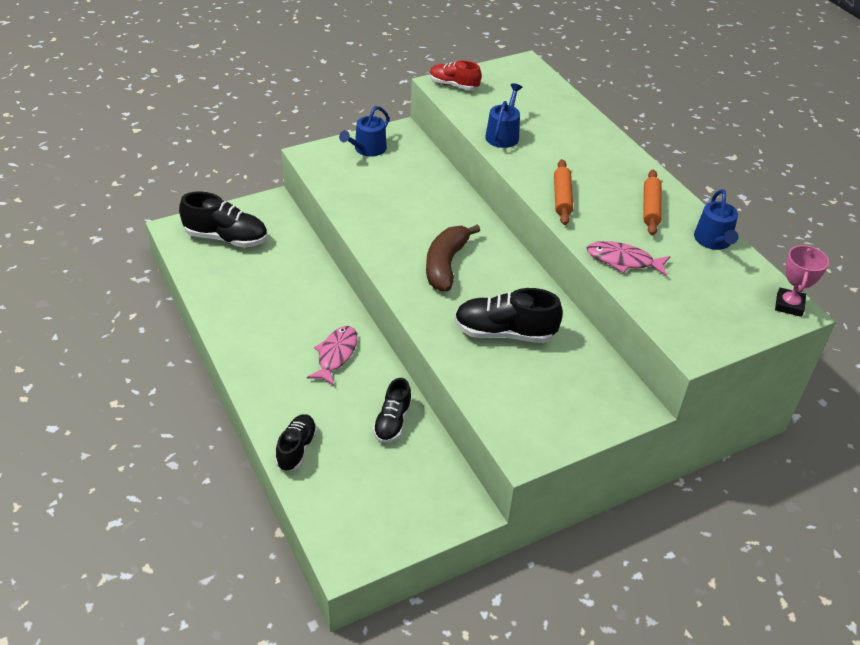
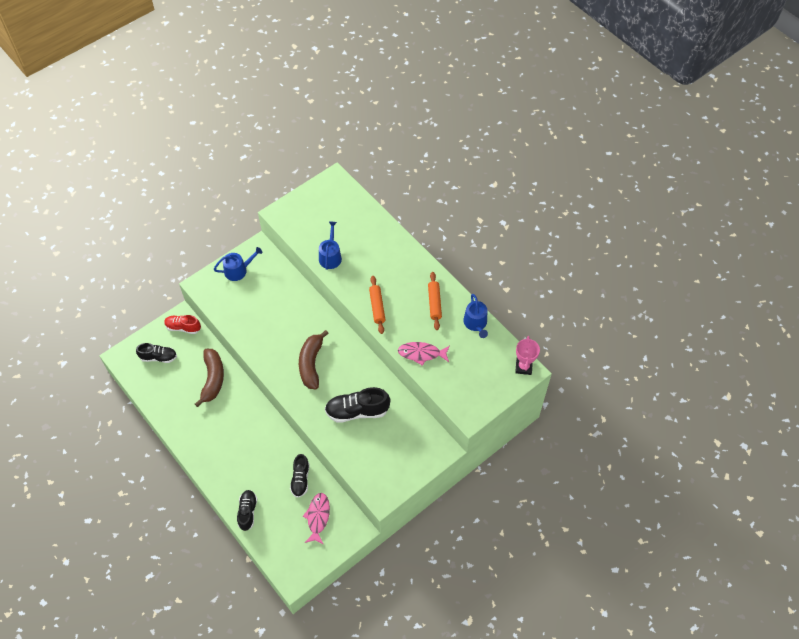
camera: 10 degrees left, 15 degrees up
black shoe [179,191,267,248] -> black shoe [136,343,177,363], size x0.64
pink fish [307,326,357,386] -> pink fish moved to [303,493,330,545]
blue watering can [339,106,389,157] -> blue watering can turned 135 degrees counterclockwise [214,247,262,281]
red shoe [430,60,481,90] -> red shoe moved to [164,315,201,334]
none -> brown banana [195,349,224,407]

